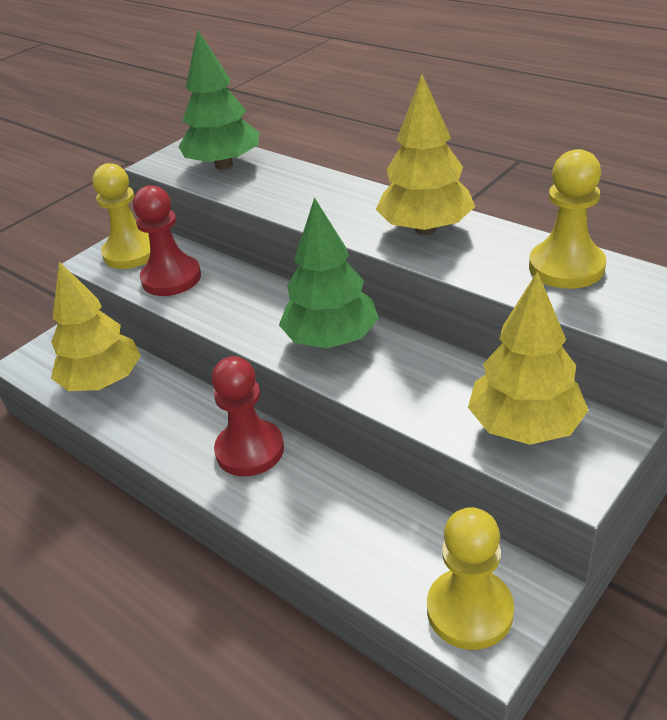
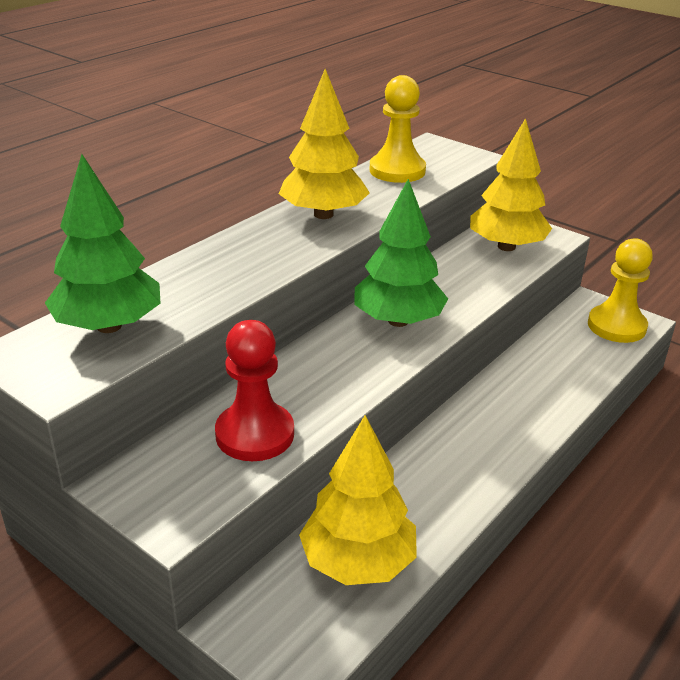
camera: 95 degrees left, 5 degrees down
yellow pawn [92,163,150,269] -> none
red pawn [212,356,284,476] -> none

